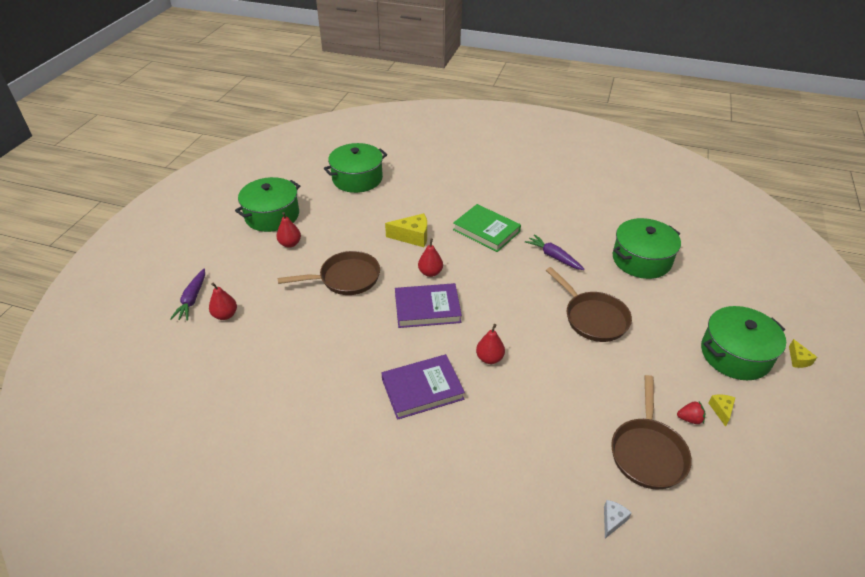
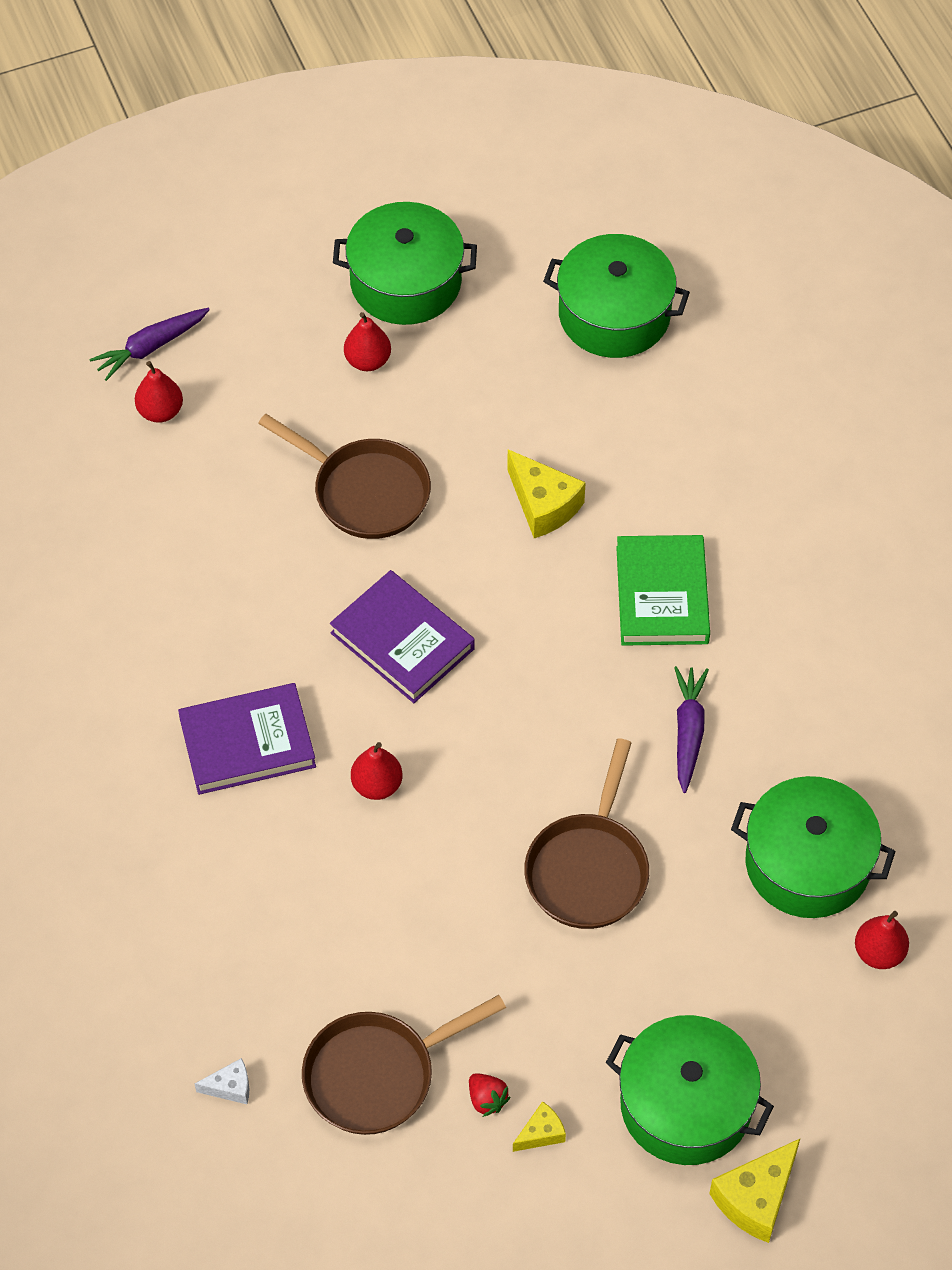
camera: 50 degrees right, 15 degrees up
purple book [382,354,465,420] -> purple book turned 45 degrees counterclockwise [178,683,316,795]
red pear [418,239,443,277] -> red pear moved to [855,911,909,969]
yellow cheese [789,339,817,368] -> yellow cheese [709,1139,800,1243], size x1.83

